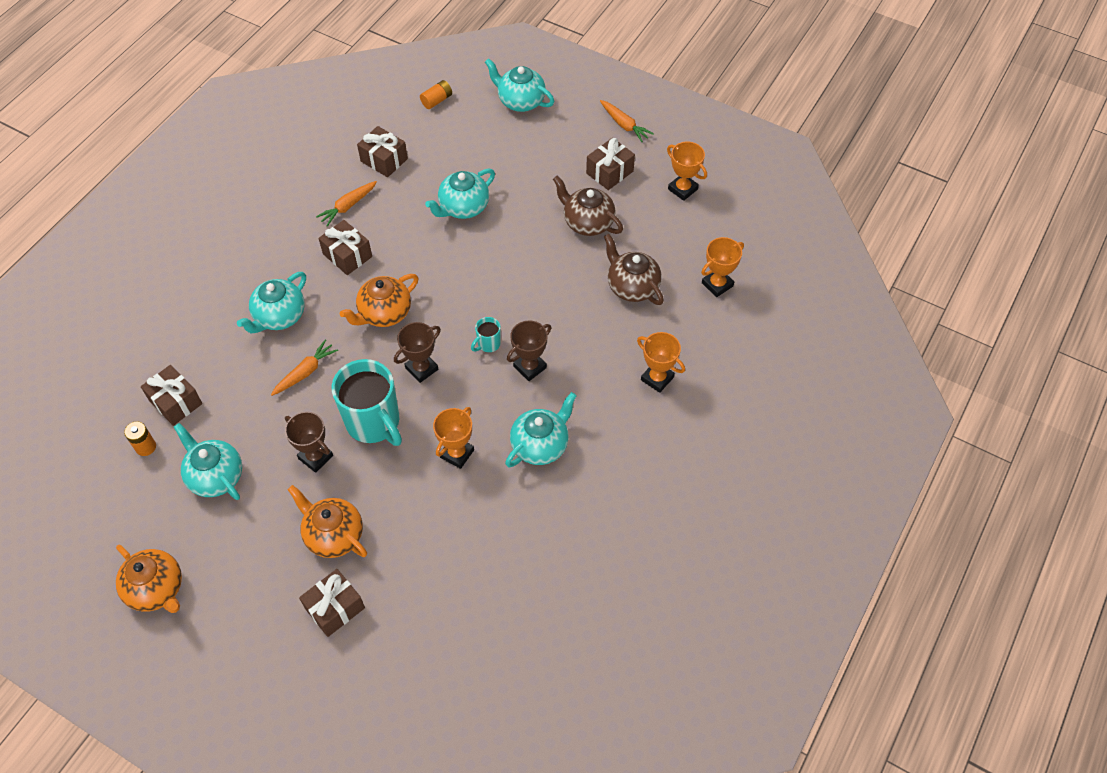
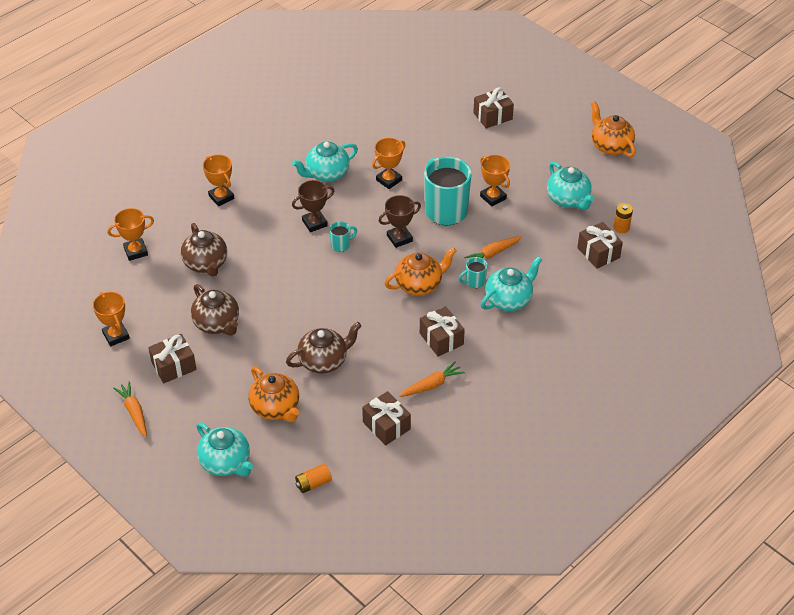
camera: 165 degrees left, 10 degrees down
brown trophy [285,412,333,473] -> orange trophy [480,155,510,207]
orange teapot [288,485,367,558] -> orange teapot moved to [248,366,299,422]
turquoise teapot [425,169,495,219] -> brown teapot [286,322,361,374]
none -> turquoise mug [458,257,487,288]

